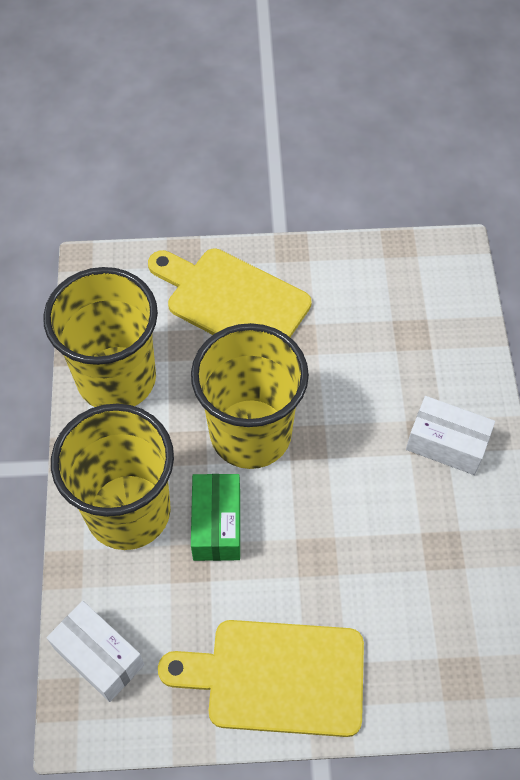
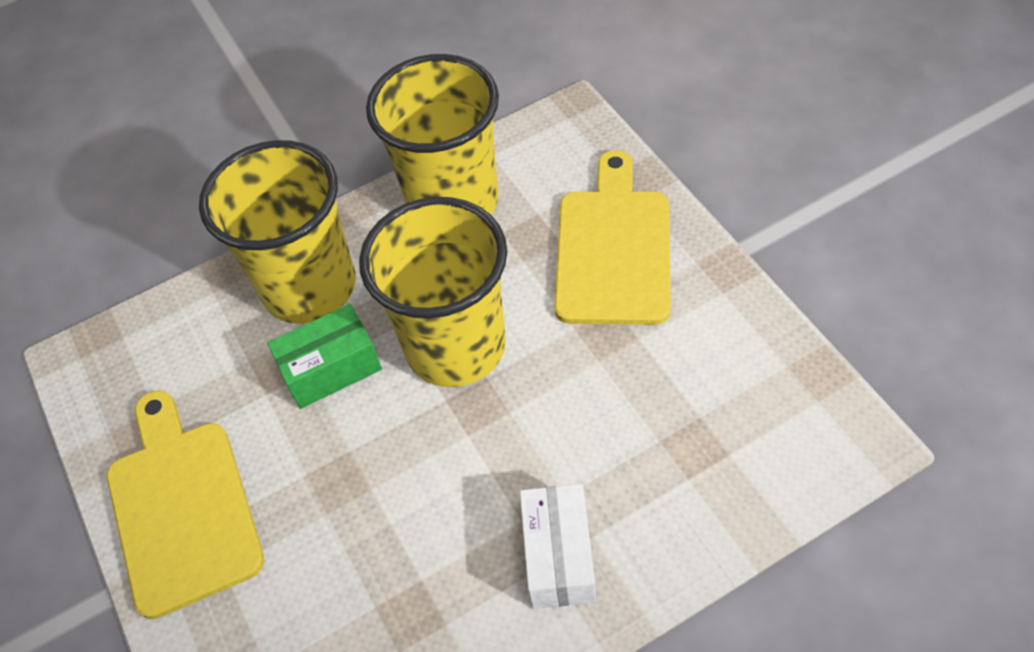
camera: 70 degrees right, 5 degrees down
white box [46,601,145,702] -> none

